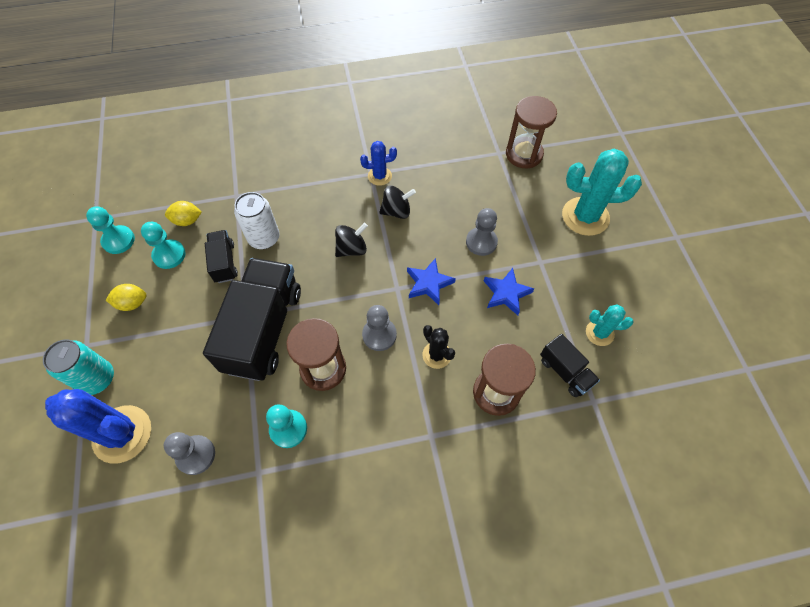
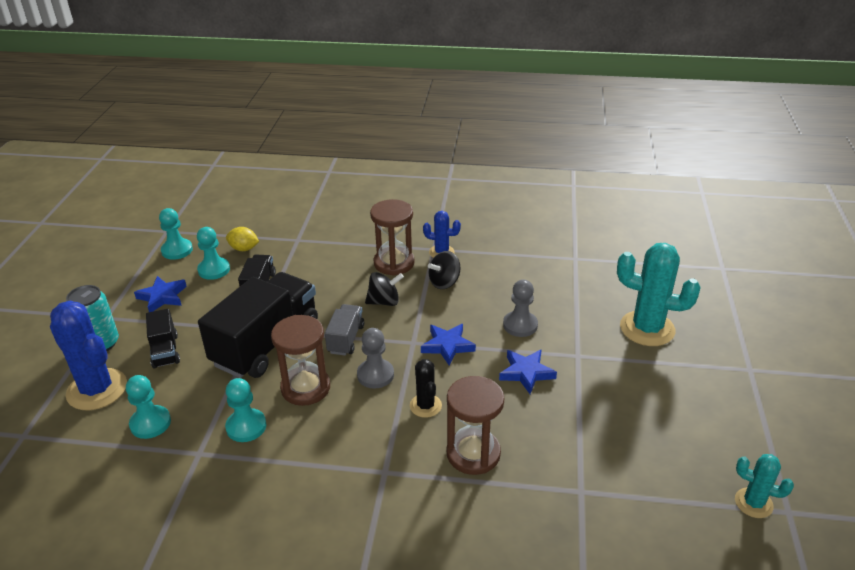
camera: 20 degrees right, 25 degrees down
yellow lemon [106,284,147,311] -> blue star [134,276,187,312]
grey pawn [164,432,215,475] -> turquoise pawn [126,375,171,439]
white can [234,192,280,249] -> none
black spinning top [379,185,416,219] -> black spinning top turned 135 degrees clockwise [428,251,460,289]
brown hourglass [506,96,557,168] -> brown hourglass moved to [370,199,415,275]
black truck [540,334,600,397] -> black truck moved to [146,309,180,369]
turquoise cactus [586,304,633,346] -> turquoise cactus moved to [735,454,794,518]
none -> grey truck [325,304,364,356]

